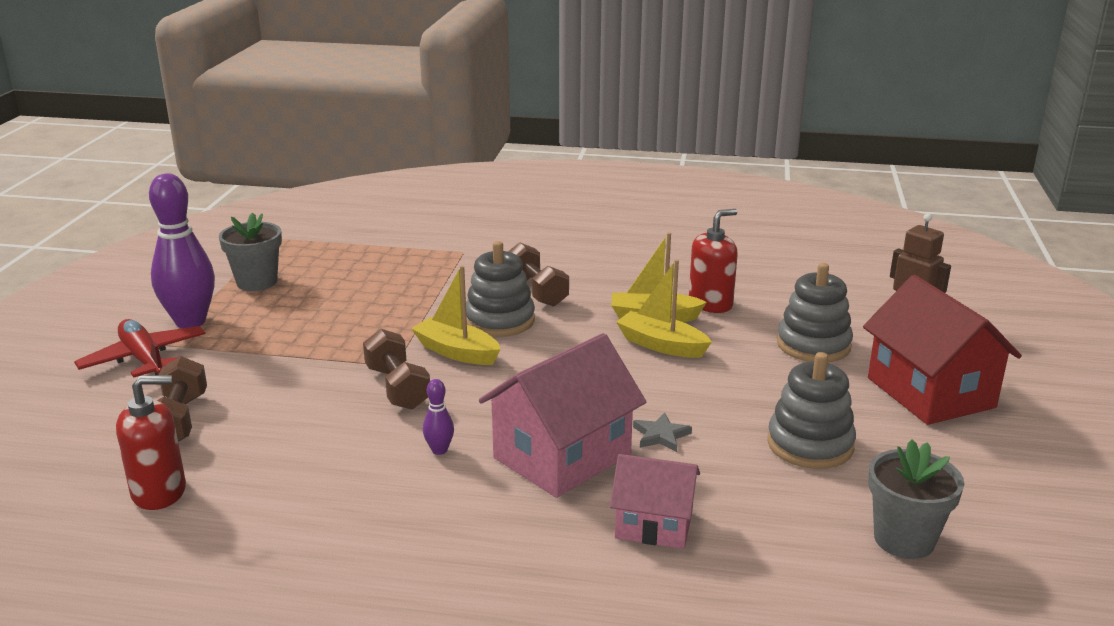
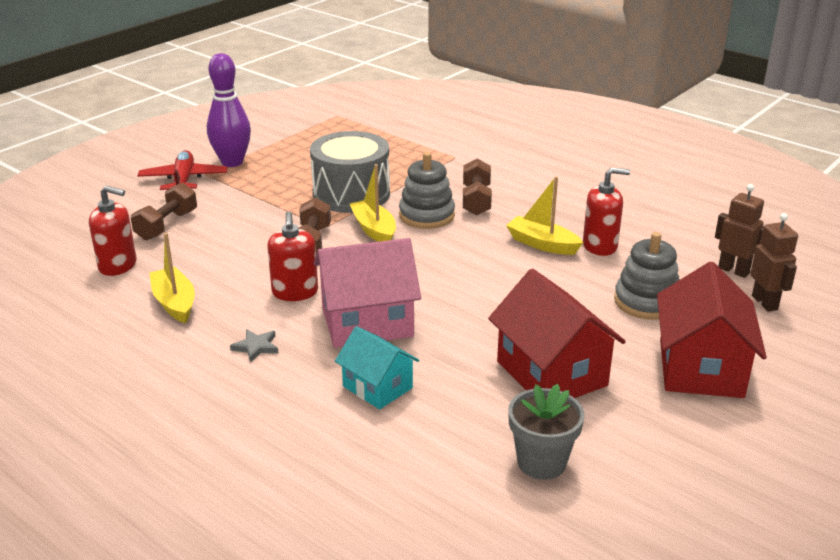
camera: 30 degrees right, 5 degrees up
grey flower pot [219,212,282,291] -> none
purple bowling pin [423,379,454,455] -> red soap dispenser [267,211,318,301]
pink house [610,454,700,549] -> turquoise house [335,326,419,409]
yellow boat [616,259,712,358] -> yellow boat moved to [150,233,195,323]
grey star [633,413,692,452] -> grey star moved to [230,329,278,363]
grey stacking toy [767,352,856,469] -> red house [488,269,626,398]
none -> grey drum [310,131,390,213]
none -> brown robot [715,184,764,278]

